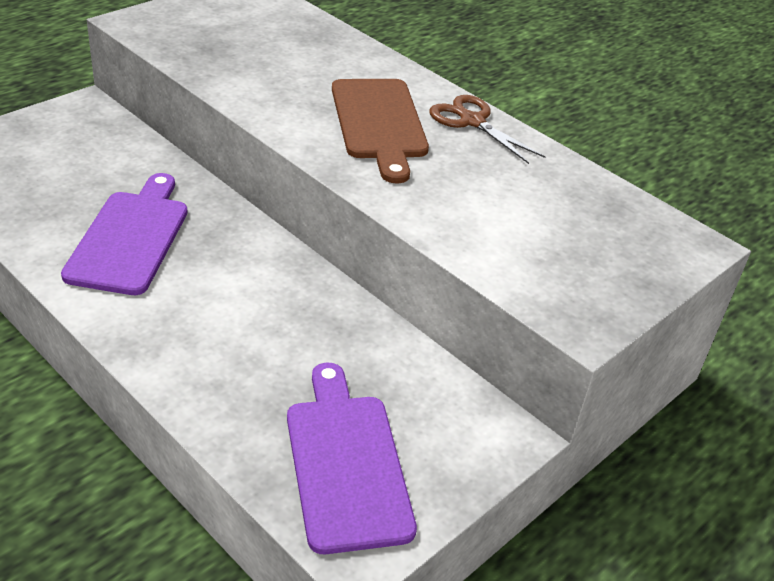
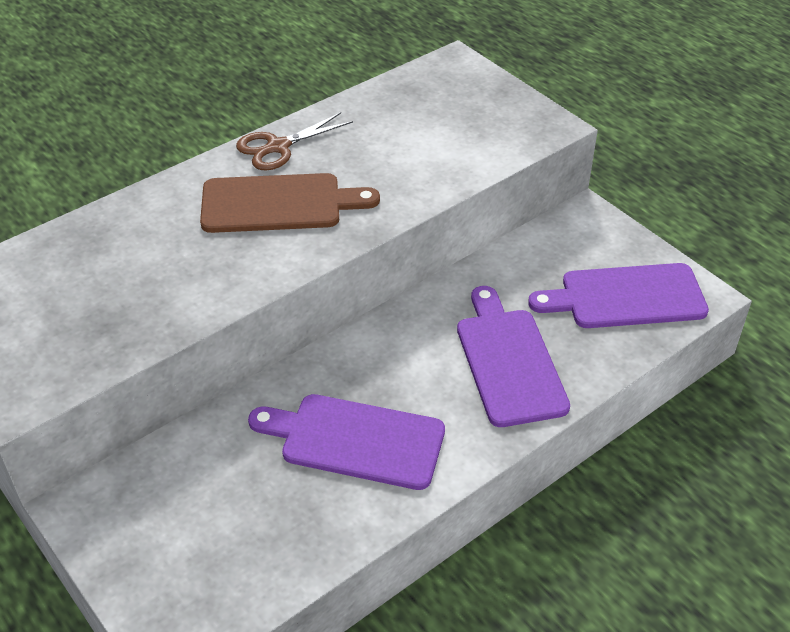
camera: 80 degrees left, 5 degrees up
none -> purple cutting board [457,286,570,427]

